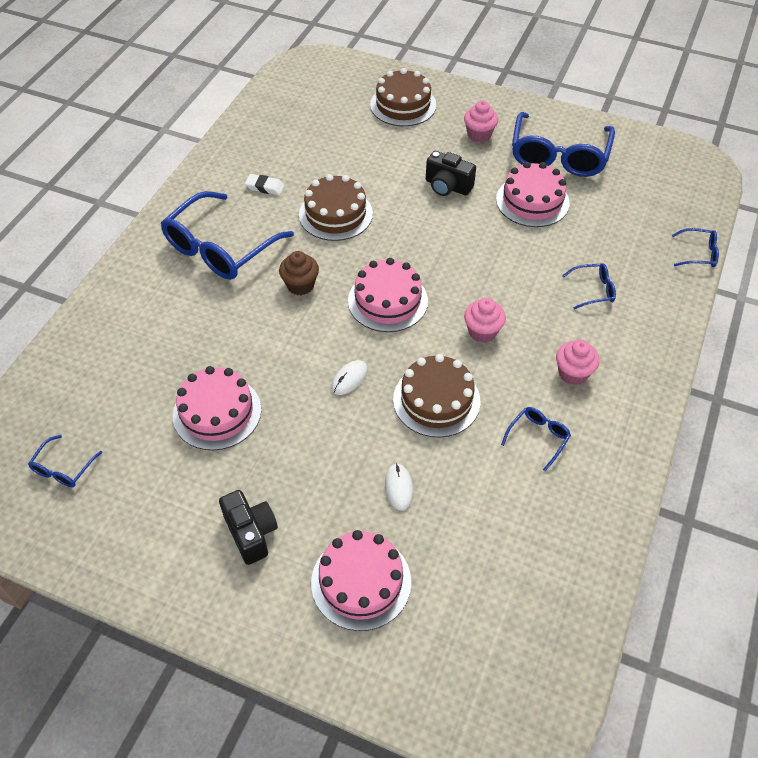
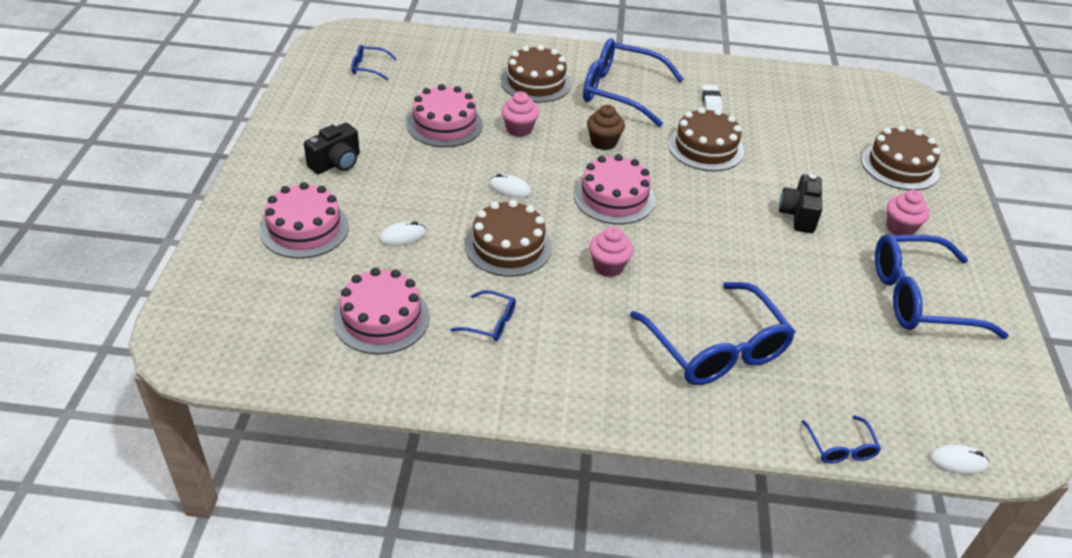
camera: 70 degrees right, 10 degrees down
pink cake [496,162,570,227] -> pink cake moved to [333,268,430,354]
pink cupcake [556,340,599,385] -> pink cupcake moved to [501,91,539,137]
blue glasses [562,263,616,309] -> blue glasses [630,282,795,385], size x2.23
none -> brown cake [501,45,571,103]
none -> white mouse [929,444,989,475]

